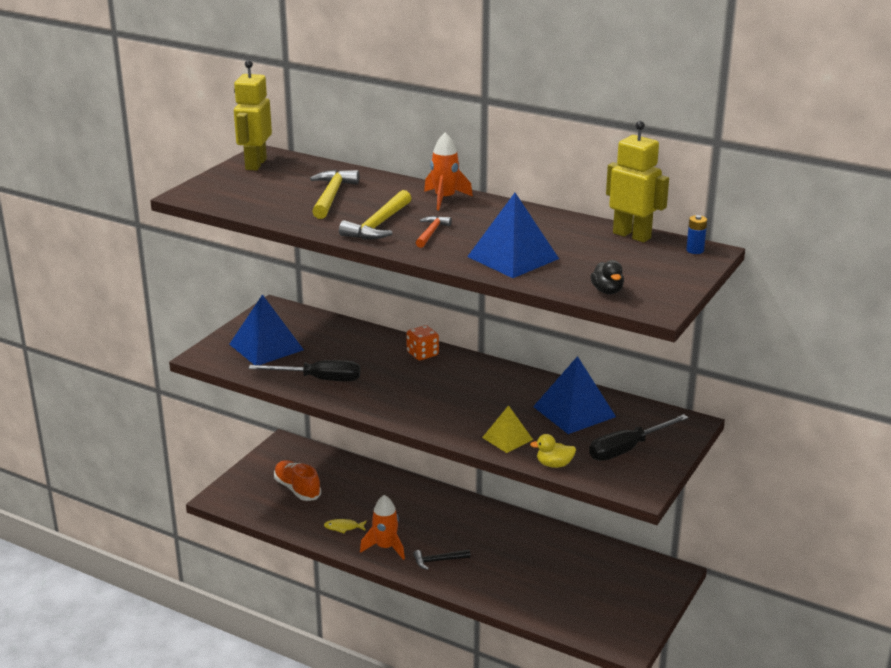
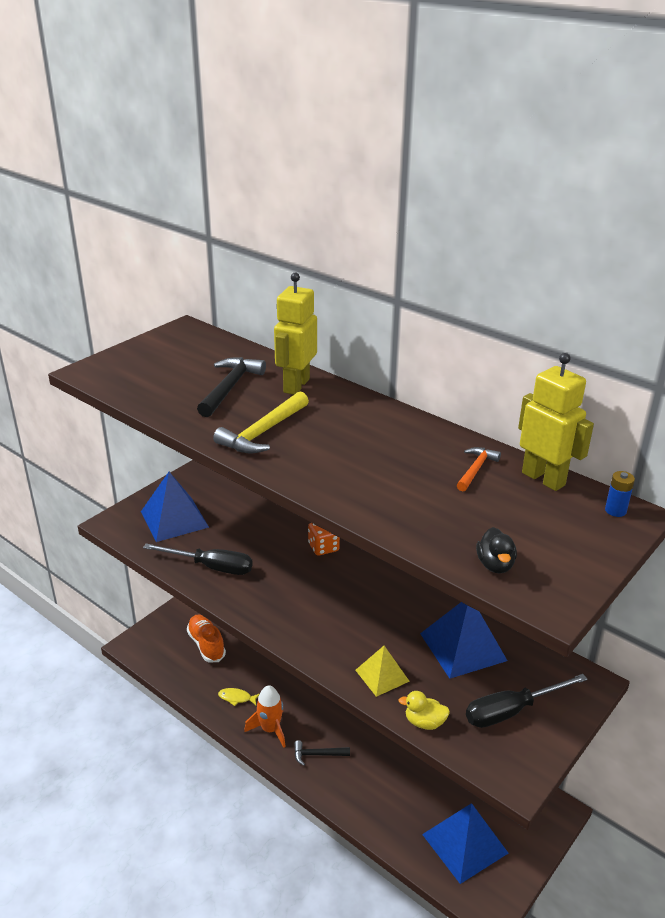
camera: 10 degrees right, 5 degrees up
yellow robot [234,60,272,171] -> yellow robot moved to [274,272,317,395]
yellow hammer [310,170,359,219] -> black hammer [197,357,266,417]
orange hammer [416,216,452,248] -> orange hammer moved to [457,447,501,491]
orange rocket [424,133,473,210] -> none
blue pyramid [467,193,559,278] -> blue pyramid moved to [422,803,508,884]

